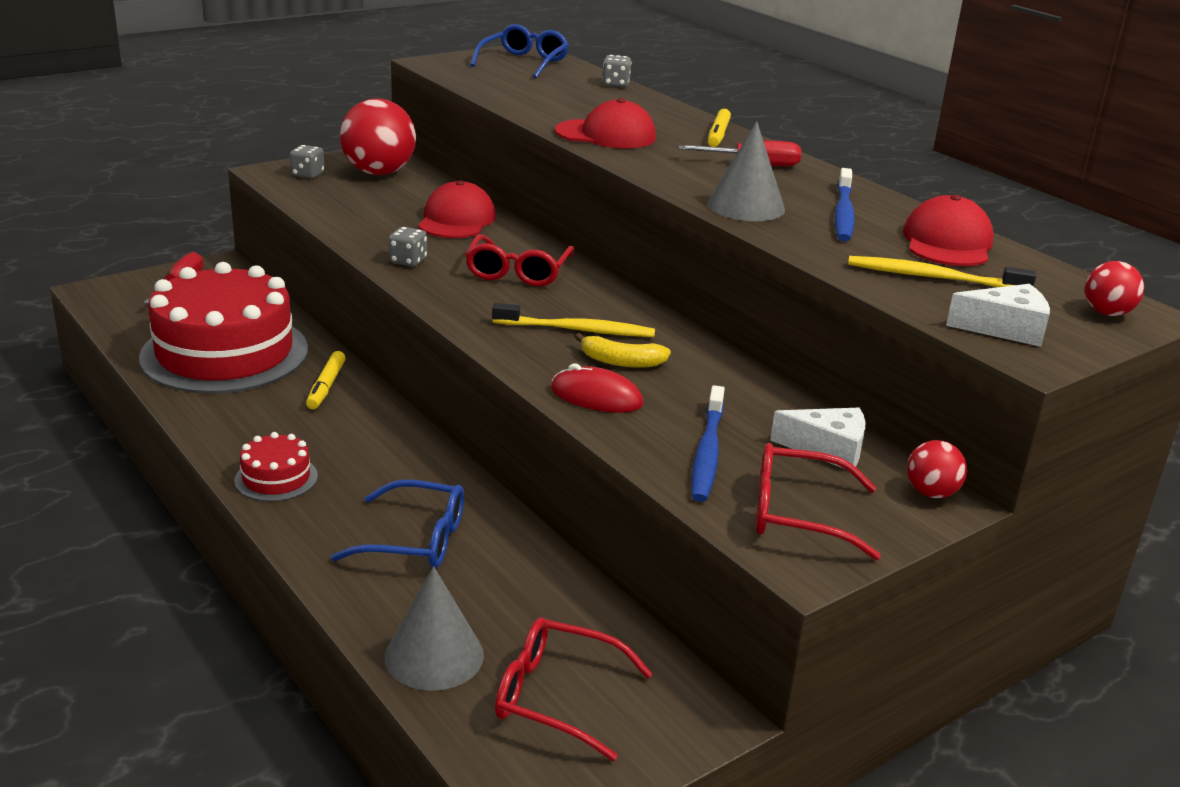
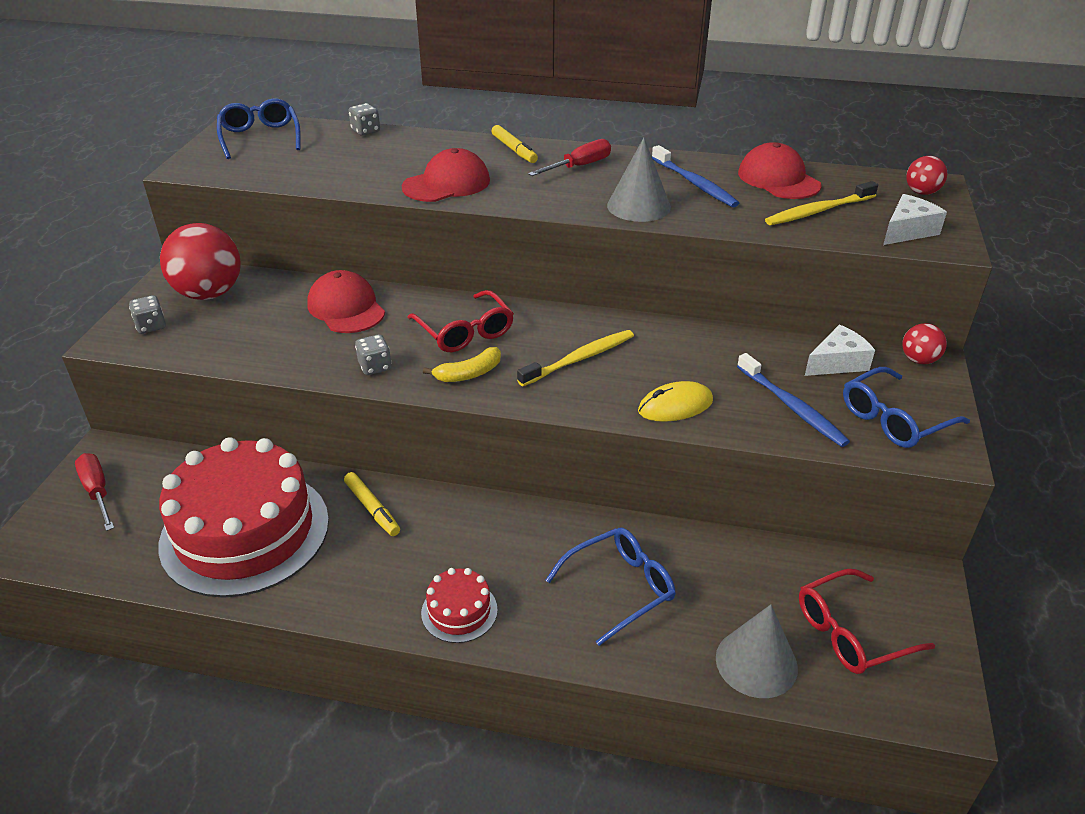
camera: 40 degrees left, 10 degrees up
red mouse [551,364,644,413] -> yellow mouse [638,381,713,422]
yellow banana [575,333,671,368] -> yellow banana moved to [423,347,501,382]
red glasses [756,443,881,560] -> blue glasses [843,367,970,448]

